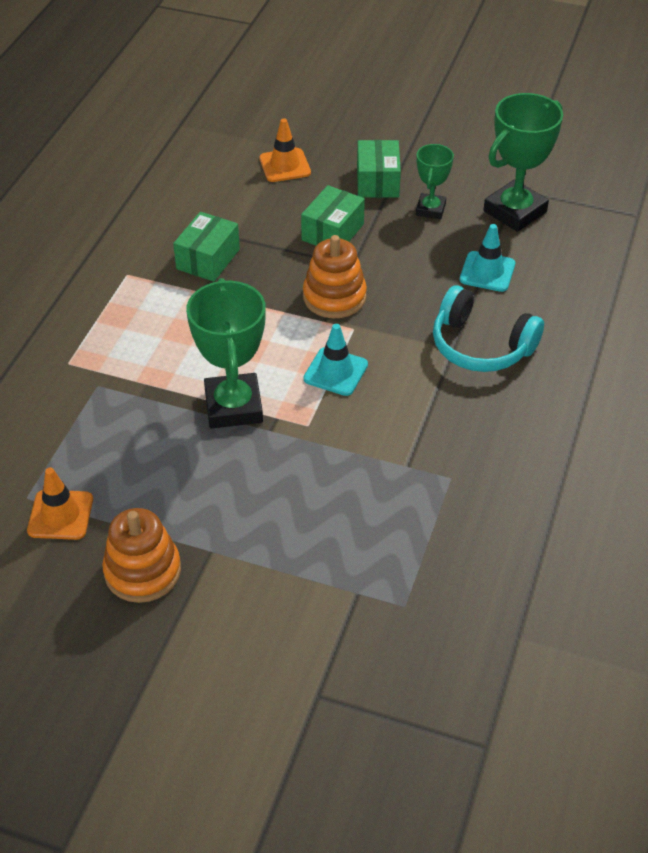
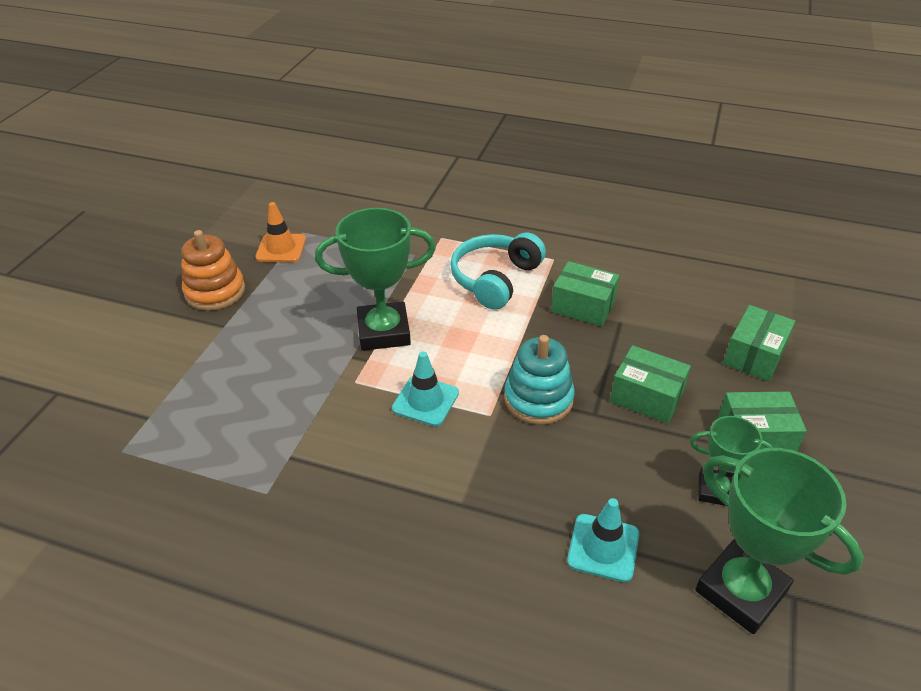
camera: 90 degrees right, 5 degrees down
orange traffic cone [259,118,311,182] -> green box [723,305,795,381]
orange stacking toy [303,235,367,318] -> turquoise stacking toy [504,335,574,425]
turquoise headphones [433,285,544,372] -> turquoise headphones moved to [450,232,546,310]

